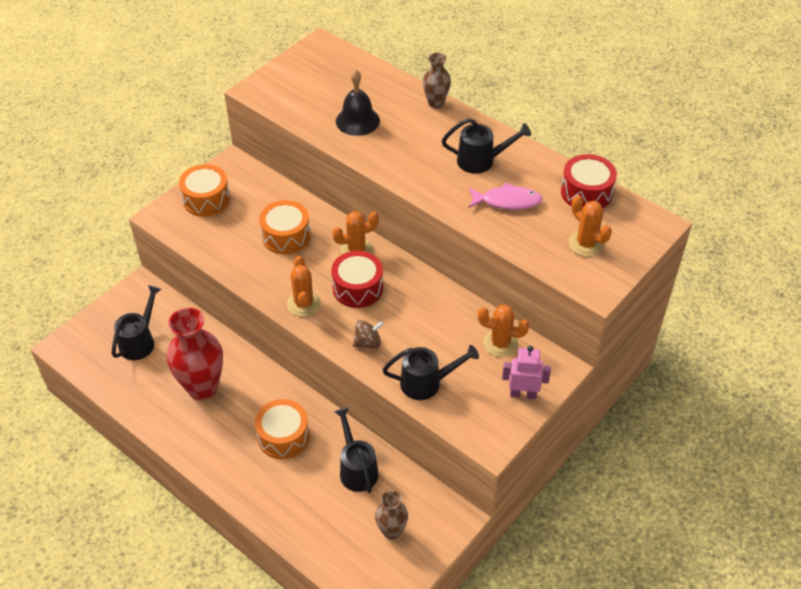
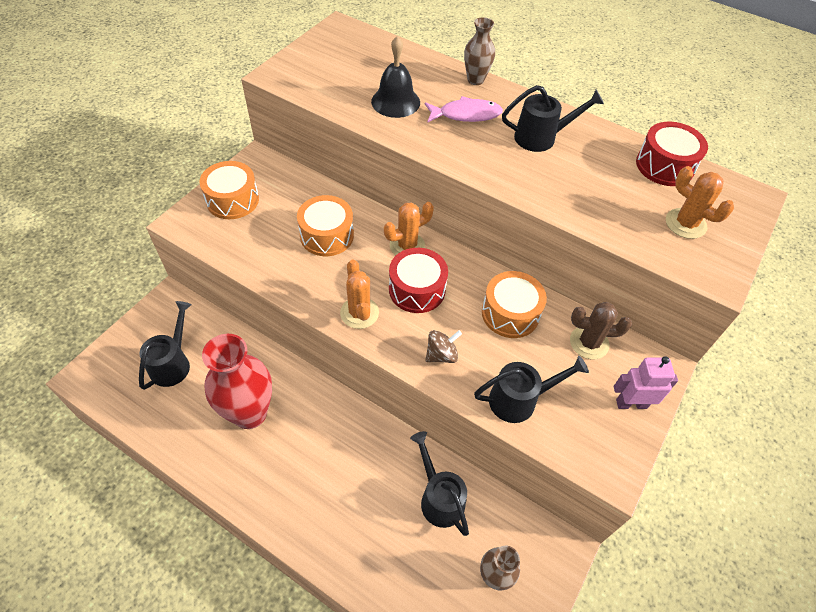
camera: 10 degrees left, 5 degrees up
orange drum [255,399,310,459] -> orange drum moved to [482,271,547,338]
pink fish [468,183,543,210] -> pink fish moved to [425,96,503,123]
orange cactus [478,305,529,357] -> brown cactus [570,302,632,359]

